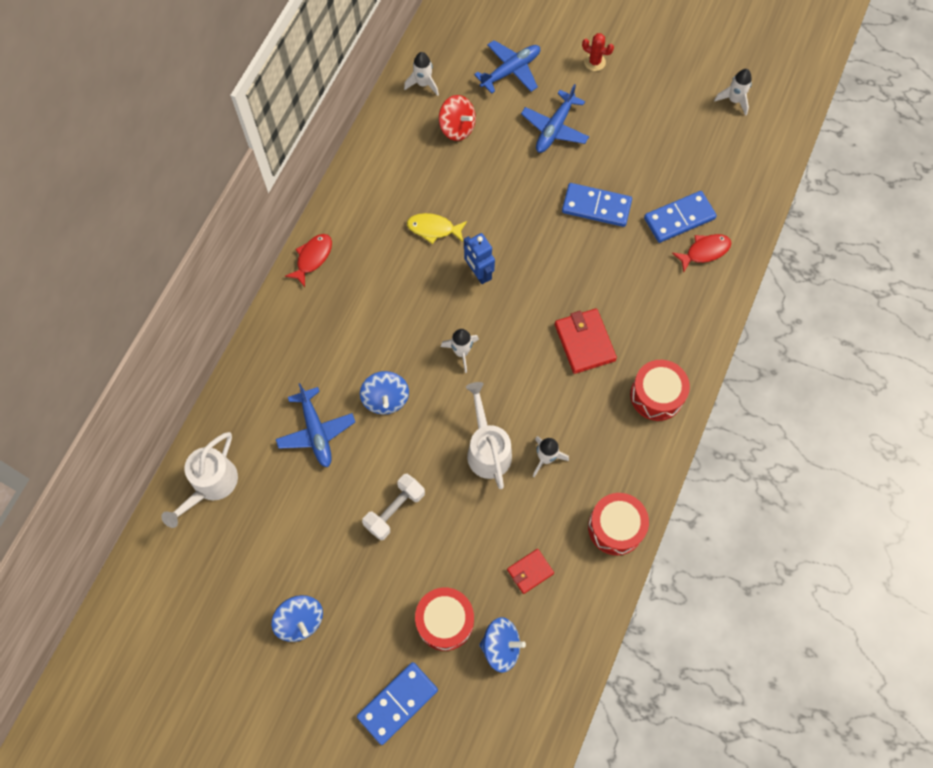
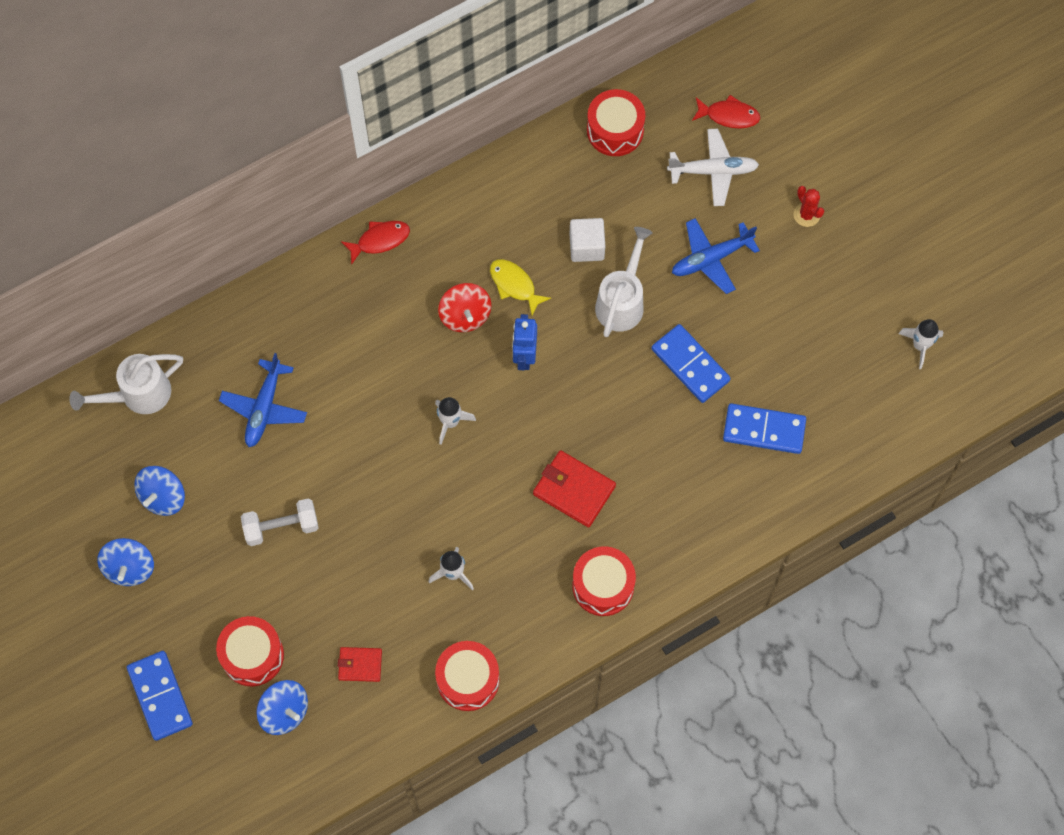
camera: 35 degrees right, 0 degrees up
blue domino [357,662,438,745] -> blue domino turned 75 degrees clockwise [127,651,193,741]
blue spinning top [360,371,409,415] -> blue spinning top moved to [134,466,185,516]
white rocket [404,52,439,96] -> red drum [587,89,645,156]
red spinning top [439,95,476,141] -> red spinning top moved to [438,283,491,332]
white watering can [466,382,512,489] -> white watering can moved to [595,227,653,337]
blue plane [474,40,540,94] -> white plane [667,129,759,206]
red wallet [555,308,617,374] -> red wallet turned 75 degrees counterclockwise [533,450,616,527]
red fish [672,234,731,272] -> red fish moved to [692,95,761,129]
none -> white cube [570,218,605,262]

